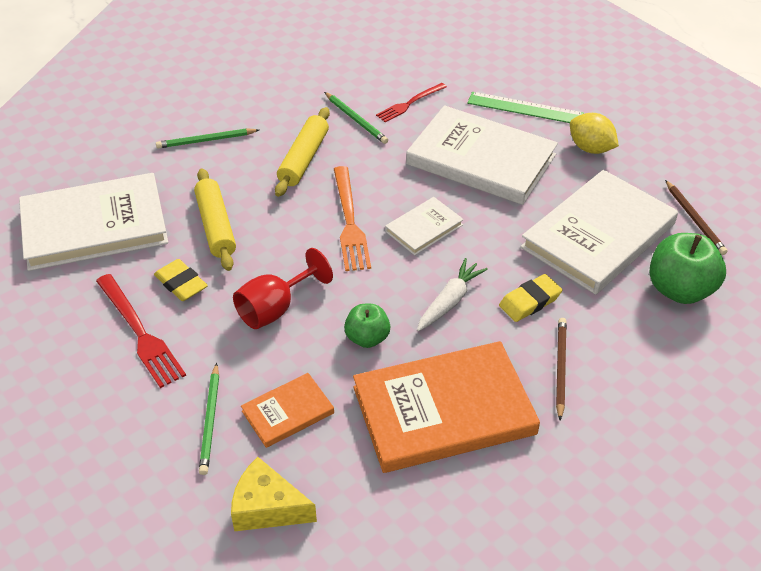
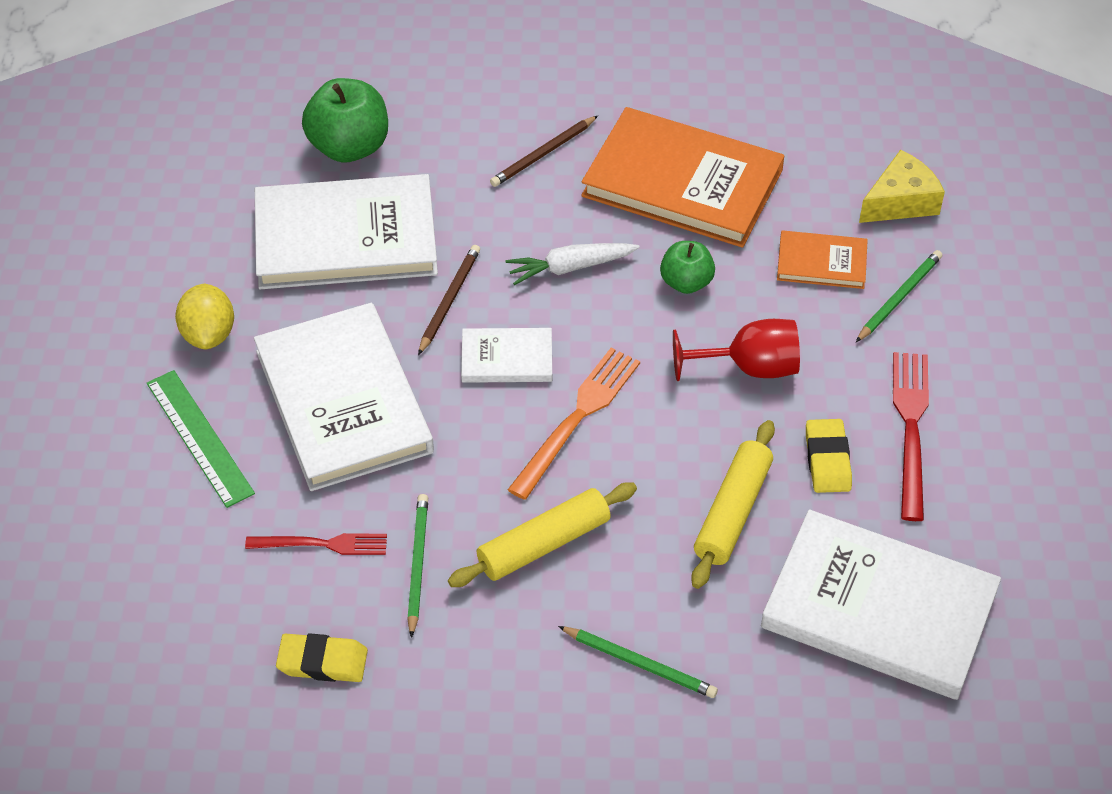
camera: 140 degrees left, 5 degrees up
yellow cheese [231,457,317,531] -> yellow cheese turned 90 degrees counterclockwise [859,150,945,223]
yellow eraser [499,274,562,322] -> yellow eraser moved to [276,633,368,682]
brown pencil [665,180,728,255] -> brown pencil moved to [418,245,480,355]

